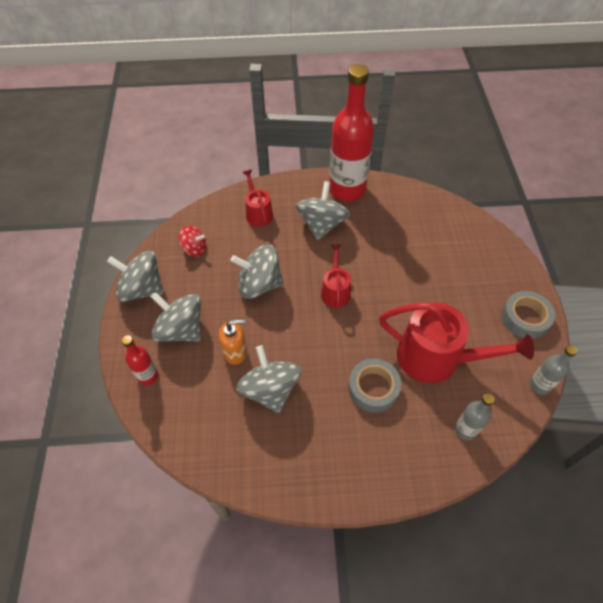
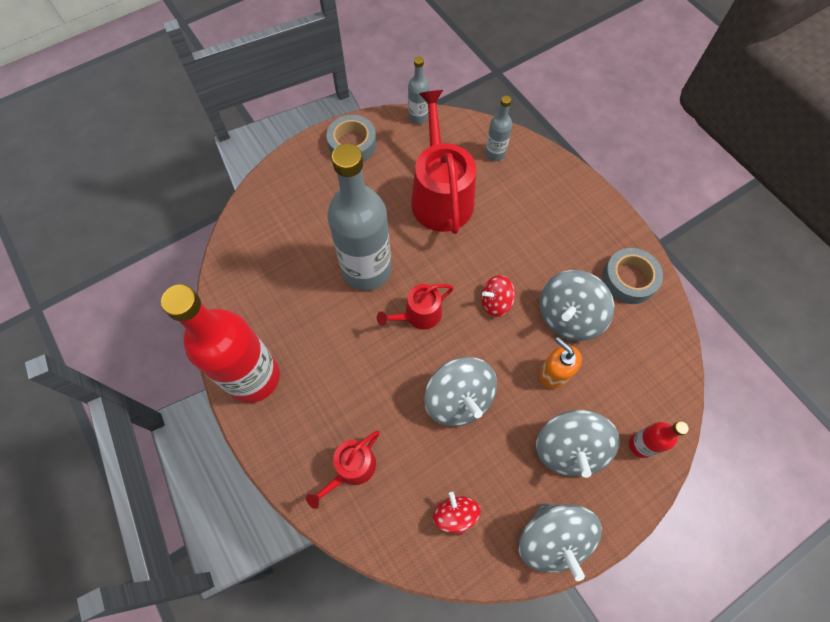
camera: 120 degrees left, 10 degrees up
grey spinning top [295,181,350,240] -> none
grey tape [348,359,401,412] -> grey tape moved to [602,248,663,304]
none -> grey bottle [327,143,391,291]
none -> red spinning top [481,275,515,317]

